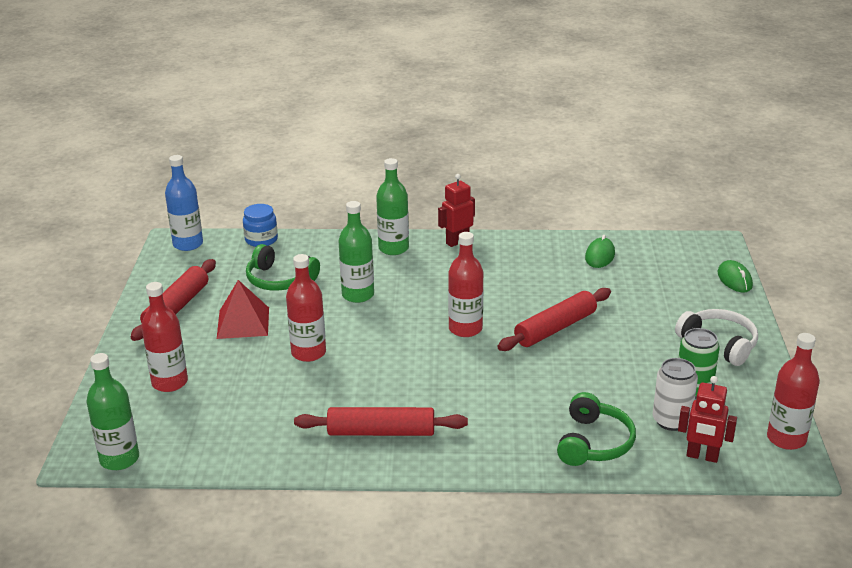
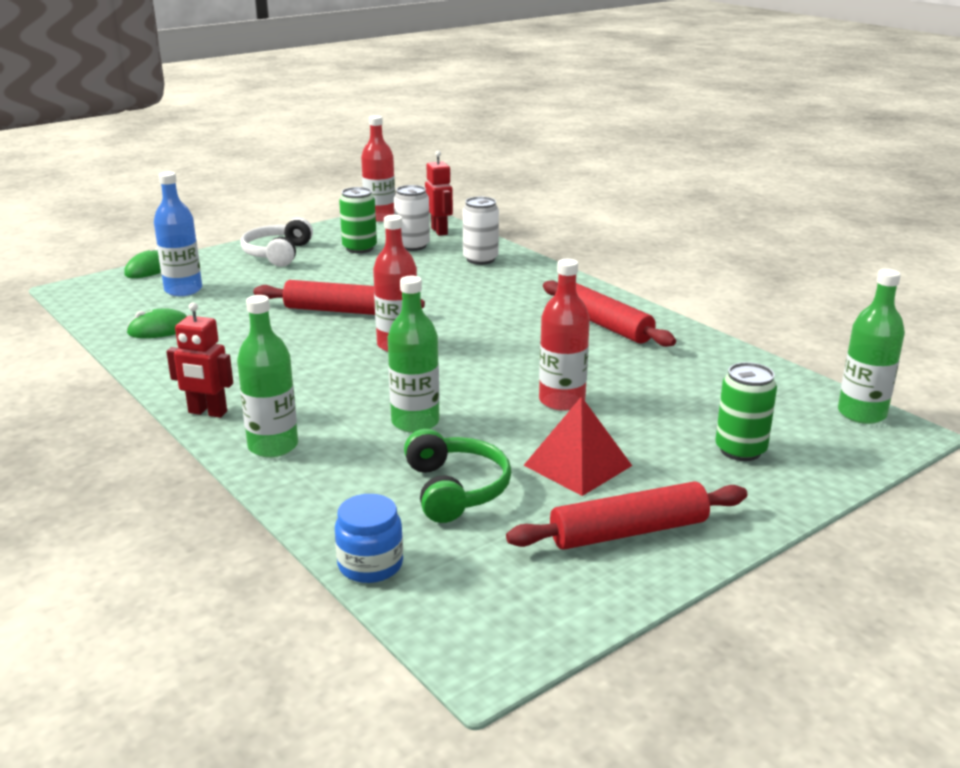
camera: 130 degrees left, 5 degrees down
red bottle [141,282,188,392] -> green can [715,362,777,461]
blue bottle [165,155,203,251] -> blue bottle moved to [154,172,202,296]
green headphones [557,392,636,466] -> white can [463,197,499,265]

